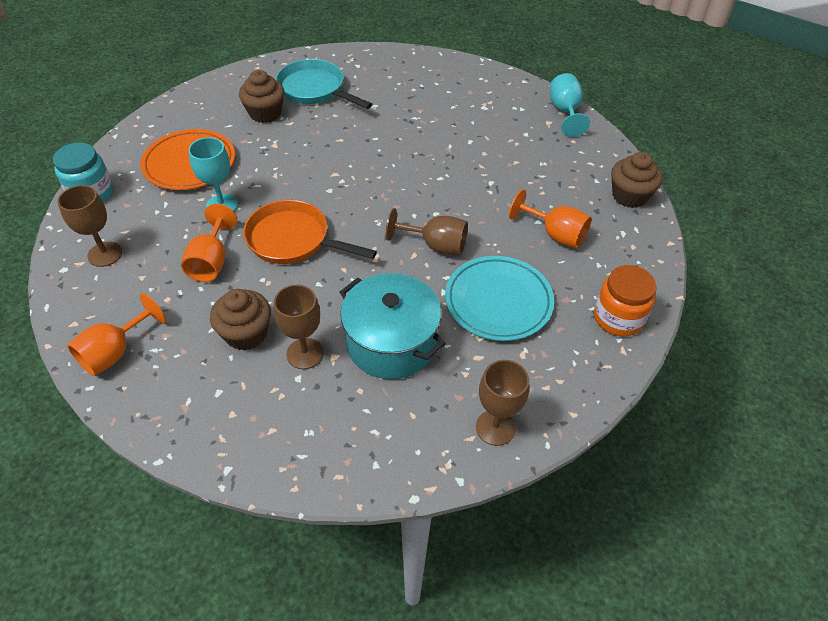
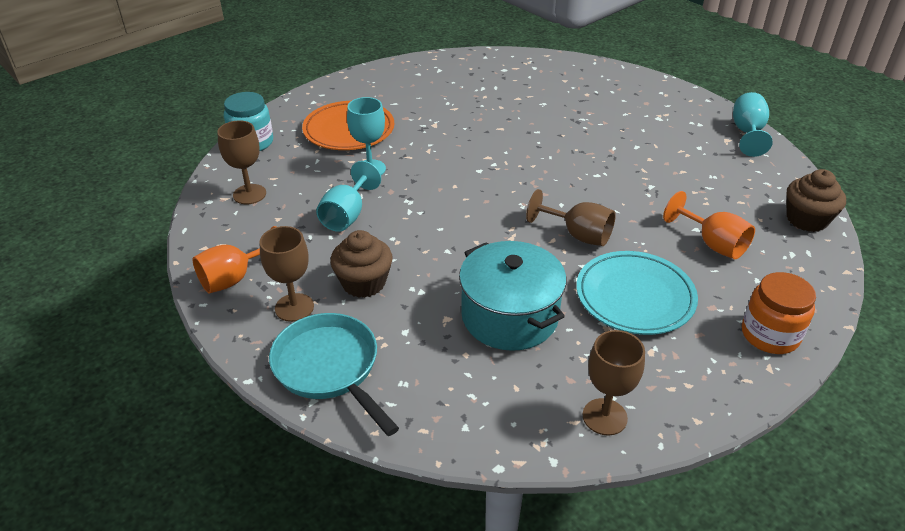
camera: 15 degrees right, 10 degrees down
orange goblet [181,204,237,282] -> turquoise goblet [316,161,381,232]
brown cupcake [239,70,285,123] -> none
orange pan [243,200,377,264] -> none
brown goblet [274,284,324,369] -> brown goblet moved to [259,226,314,322]
turquoise pan [276,59,372,109] -> turquoise pan moved to [269,313,399,436]

